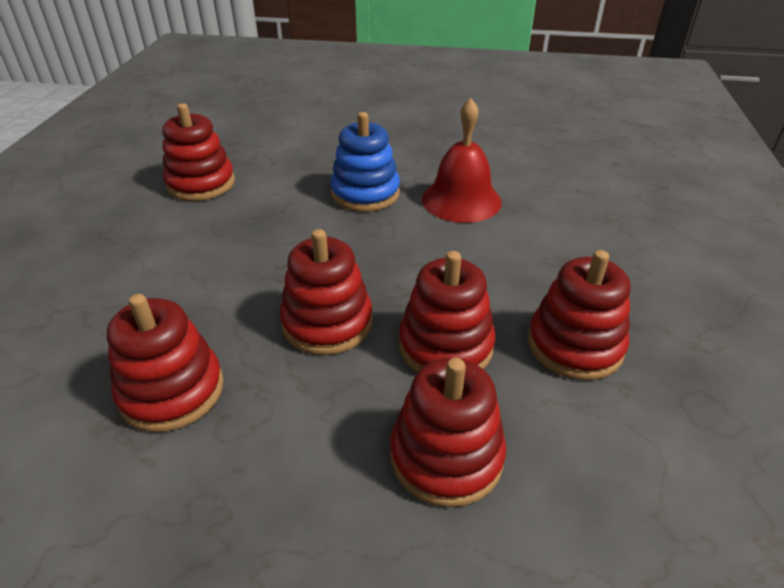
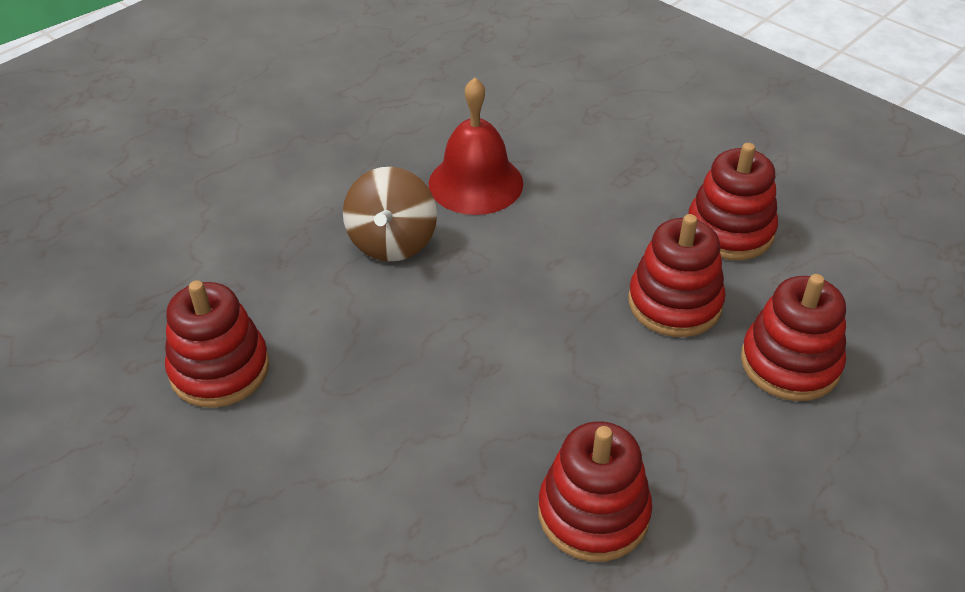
camera: 55 degrees left, 5 degrees up
red stacking toy [280,229,373,355] -> none
blue stacking toy [330,112,400,212] -> brown spinning top [343,167,437,261]

